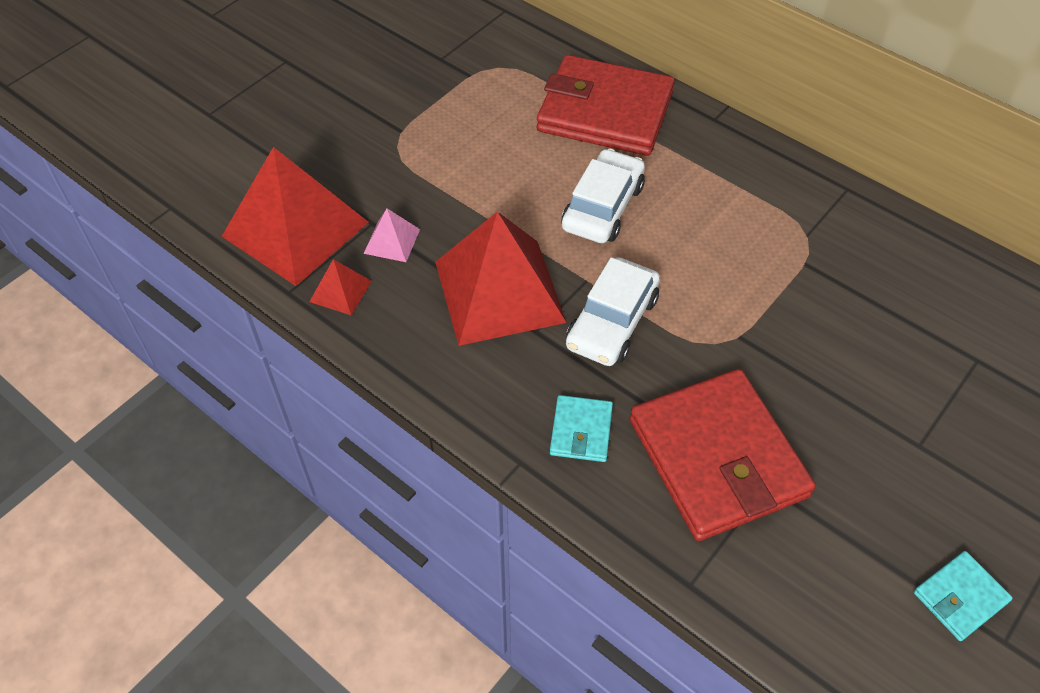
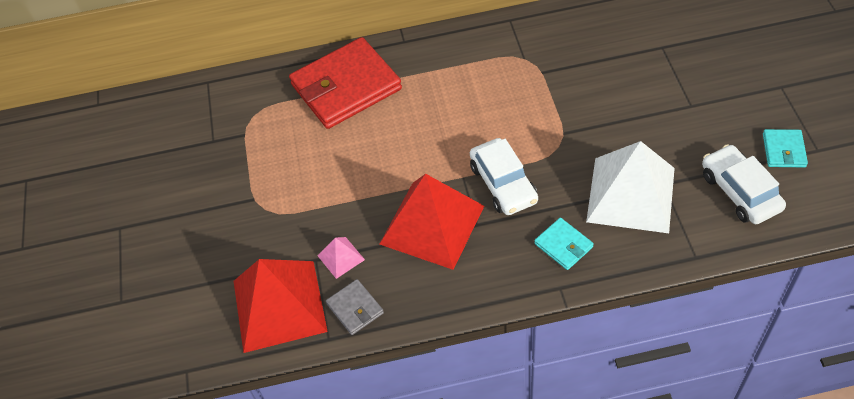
camera: 45 degrees left, 0 degrees up
red pyramid [309,259,372,315] -> grey wallet [326,279,384,335]
white car [562,148,645,243] -> white car moved to [702,144,786,224]
red wallet [630,369,816,541] -> white pyramid [586,141,675,233]

